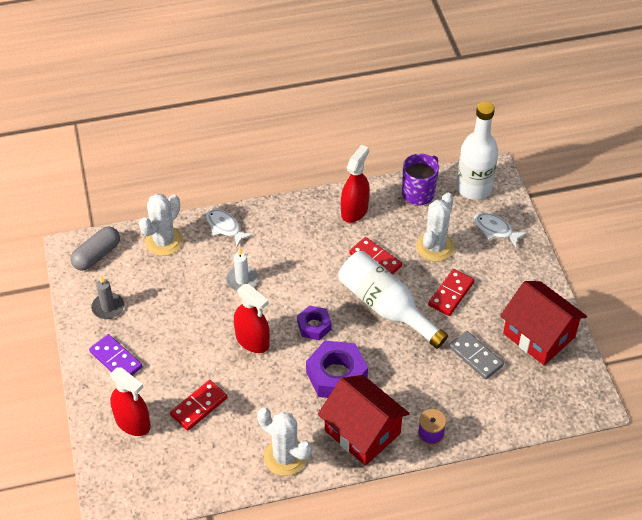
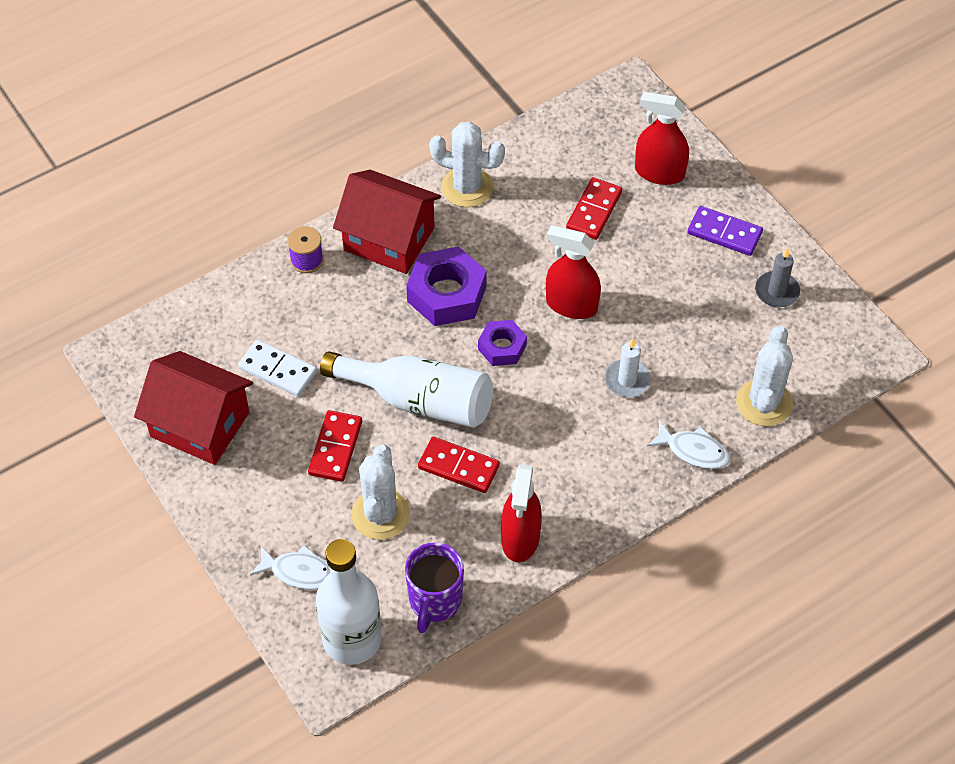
camera: 160 degrees right, 5 degrees up
grey capsule [71,226,120,271] -> none
grey domino [449,331,504,380] -> white domino [238,340,317,397]

